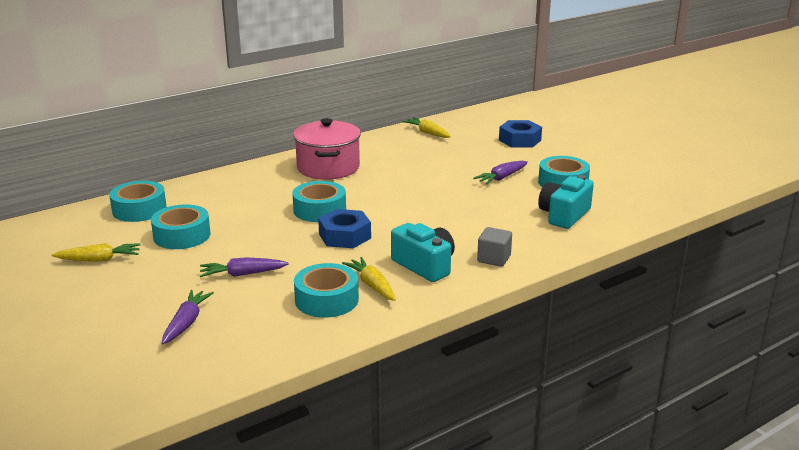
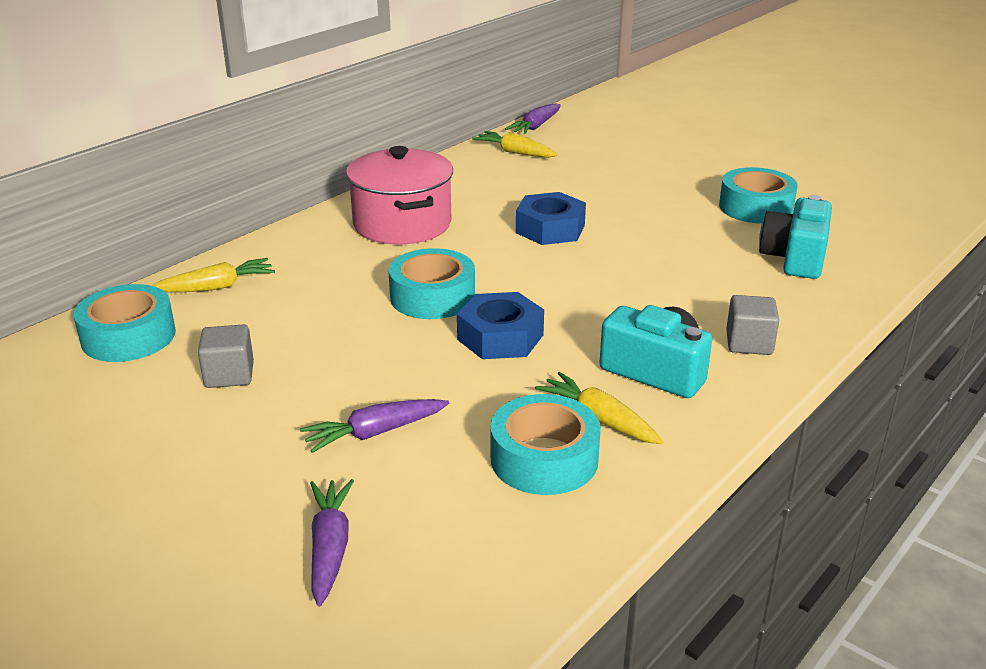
camera: 15 degrees left, 5 degrees up
yellow carrot [52,243,141,262] -> yellow carrot moved to [152,258,275,292]
turquoise tape [151,204,210,249] -> grey cube [198,324,254,388]
purple carrot [473,161,528,184] -> purple carrot moved to [505,103,561,134]
blue nut [499,120,542,148] -> blue nut moved to [516,192,586,245]

